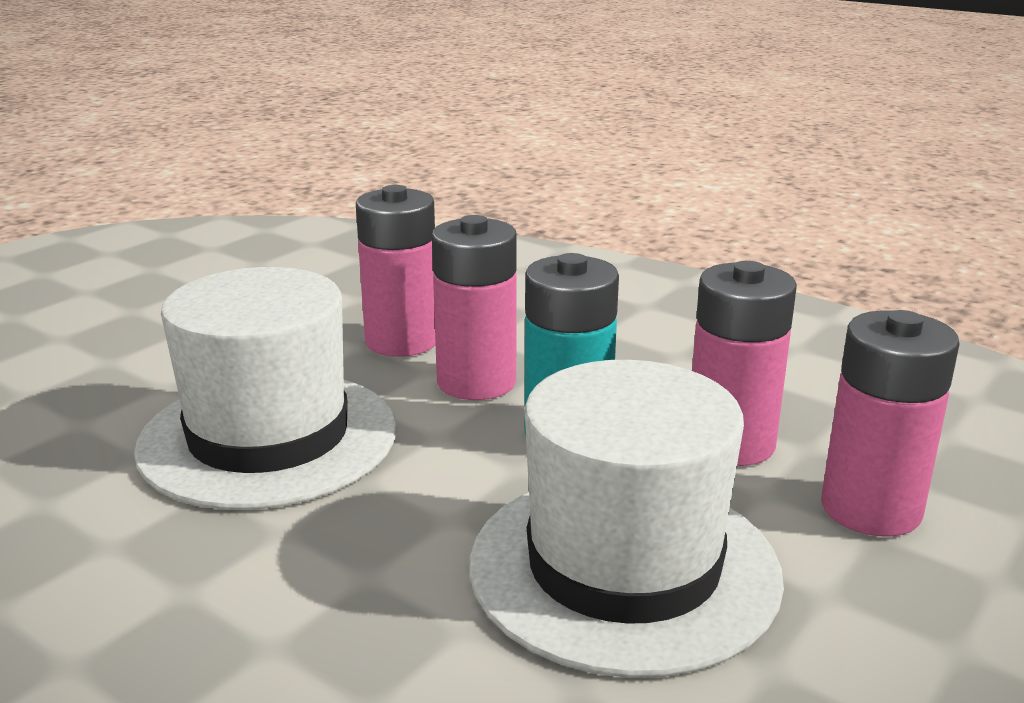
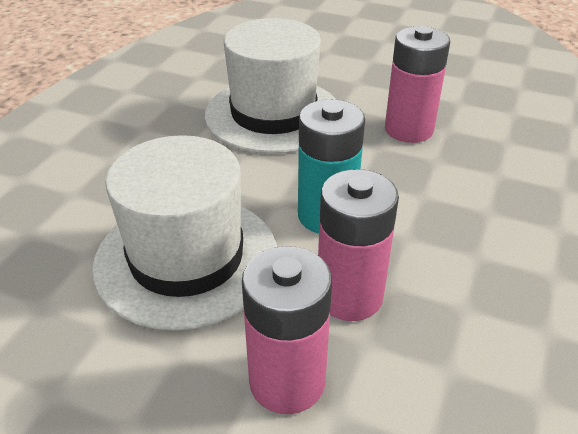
camera: 75 degrees right, 15 degrees up
pink battery [432,215,517,400] -> none

